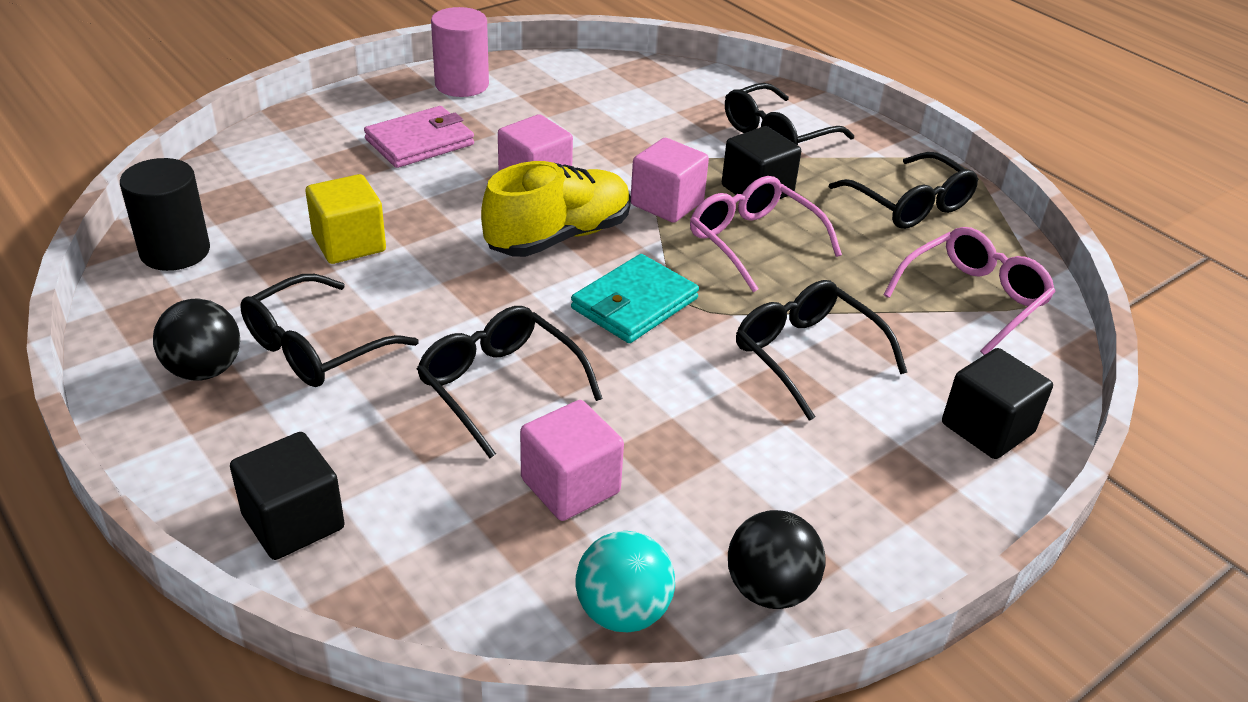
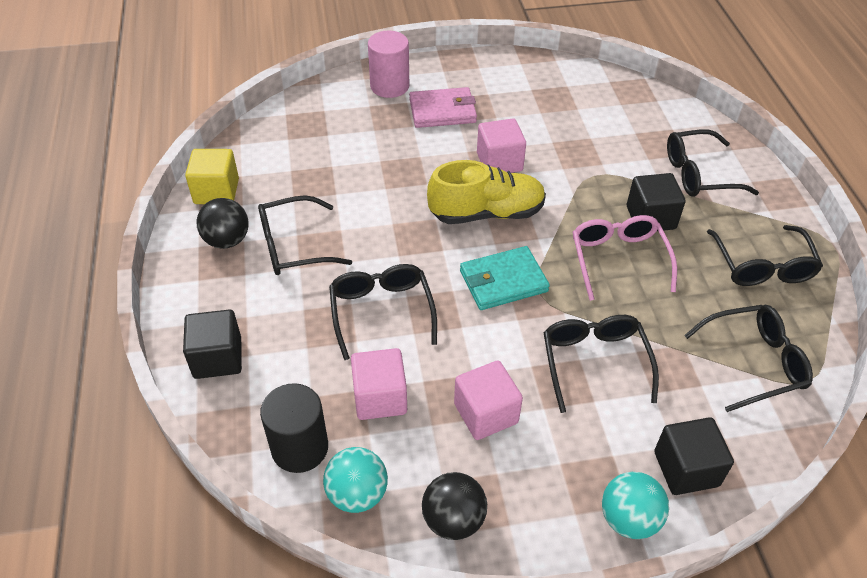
camera: 30 degrees right, 10 degrees up
black cylinder [120,158,210,271] -> black cylinder moved to [260,383,328,473]
yellow cube [306,174,386,264] -> yellow cube moved to [185,149,239,204]
pink cylinder [431,7,489,97] -> pink cylinder moved to [368,31,409,98]
pink cube [631,138,709,223] -> pink cube moved to [454,361,523,440]
pink glasses [884,227,1055,355] -> black glasses [684,305,813,412]
none -> turquoise ball [602,472,669,539]

